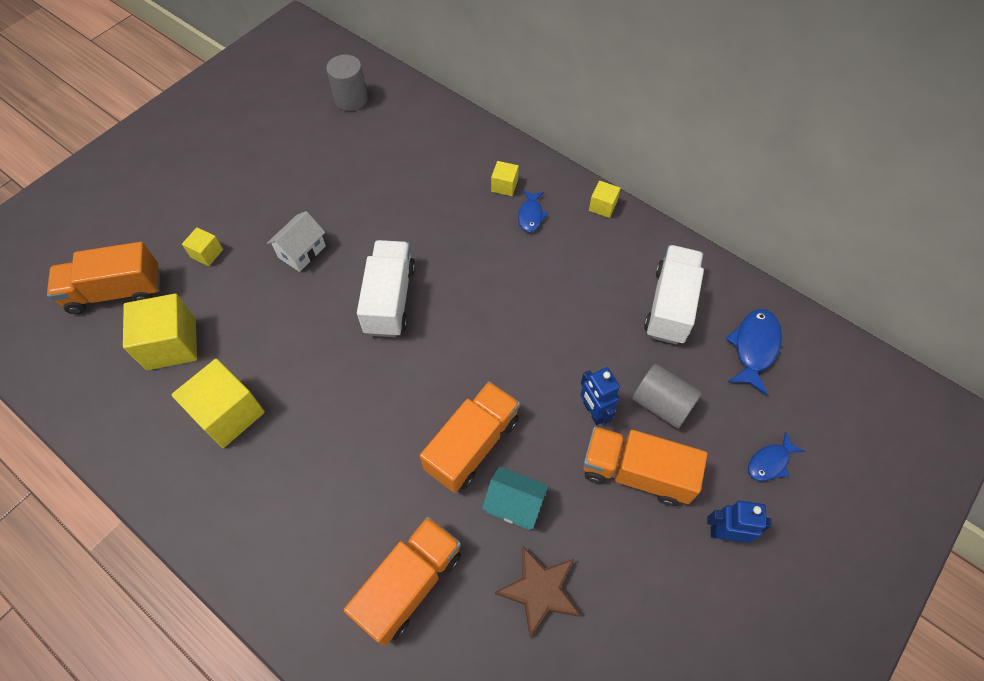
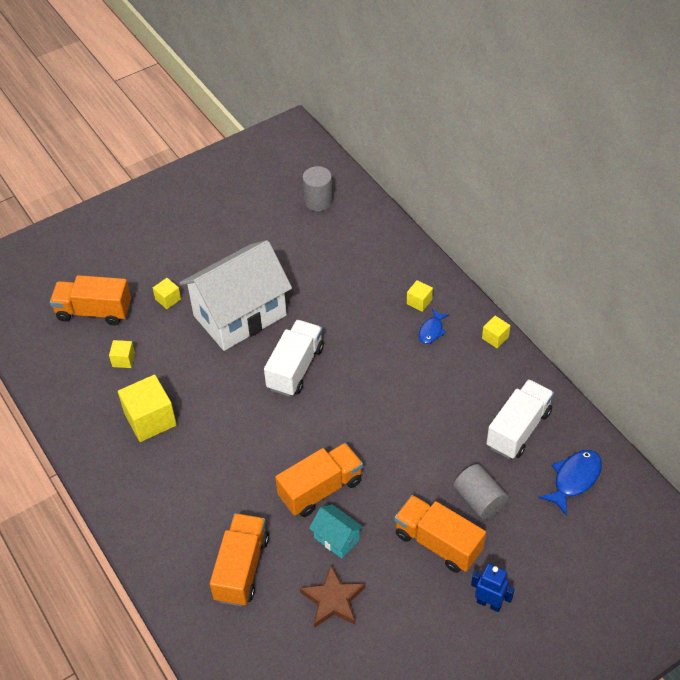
camera: 20 degrees right, 10 degrees down
yellow cube [123,294,197,370] -> yellow cube [109,340,135,368], size x0.50
white house [267,211,326,272] -> white house [180,240,292,351], size x2.38
orange truck [344,516,461,646] -> orange truck turned 45 degrees counterclockwise [210,513,269,607]
blue robot [580,367,620,425] -> none
blue fish [748,432,805,481] -> none

